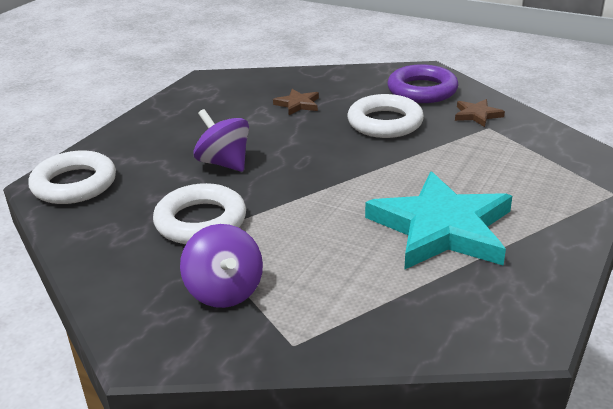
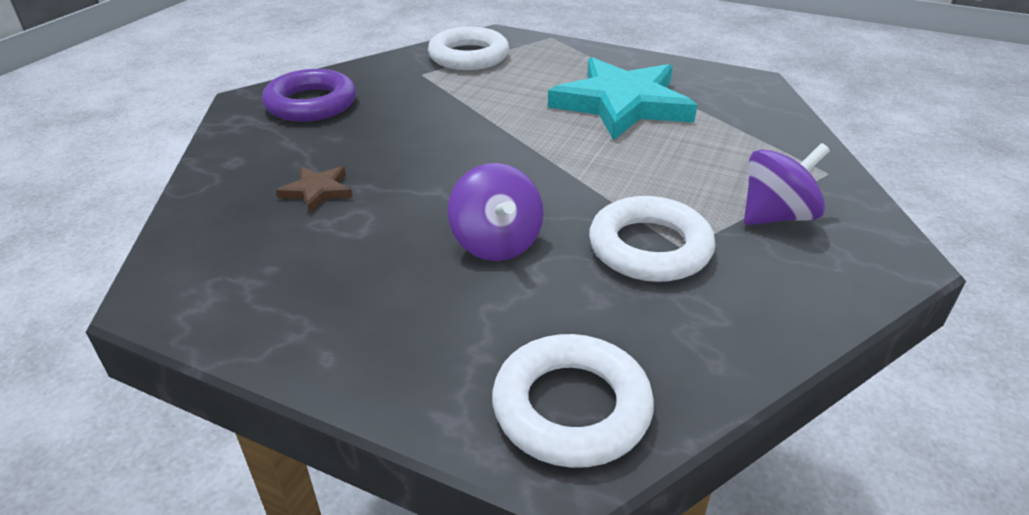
camera: 95 degrees left, 5 degrees up
purple spinning top [194,109,249,172] -> purple spinning top turned 60 degrees counterclockwise [448,163,543,261]
white ring [347,94,424,138] -> white ring moved to [428,27,509,70]
brown star [455,99,505,127] -> none

